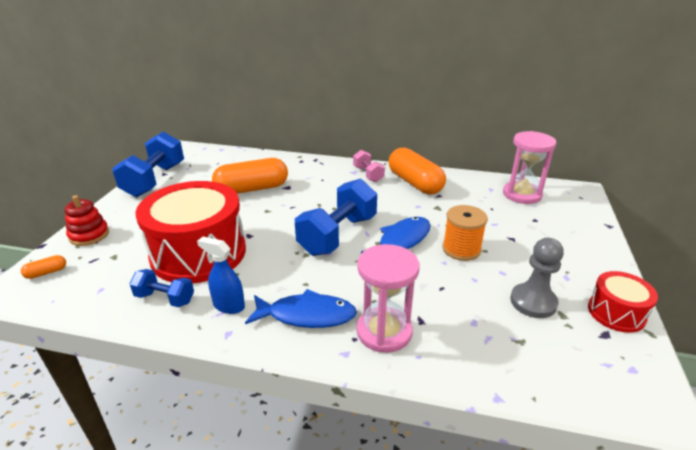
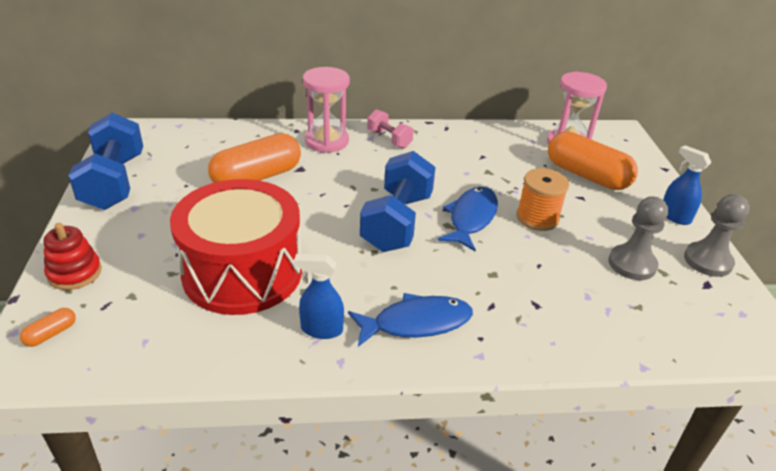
camera: 20 degrees left, 5 degrees up
blue dumbbell [130,269,194,307] -> none
pink hourglass [357,244,419,353] -> pink hourglass moved to [303,67,350,153]
orange capsule [388,147,446,194] -> orange capsule moved to [548,131,638,190]
red drum [588,271,658,333] -> grey pawn [684,194,750,277]
none -> blue spray bottle [663,145,711,225]

